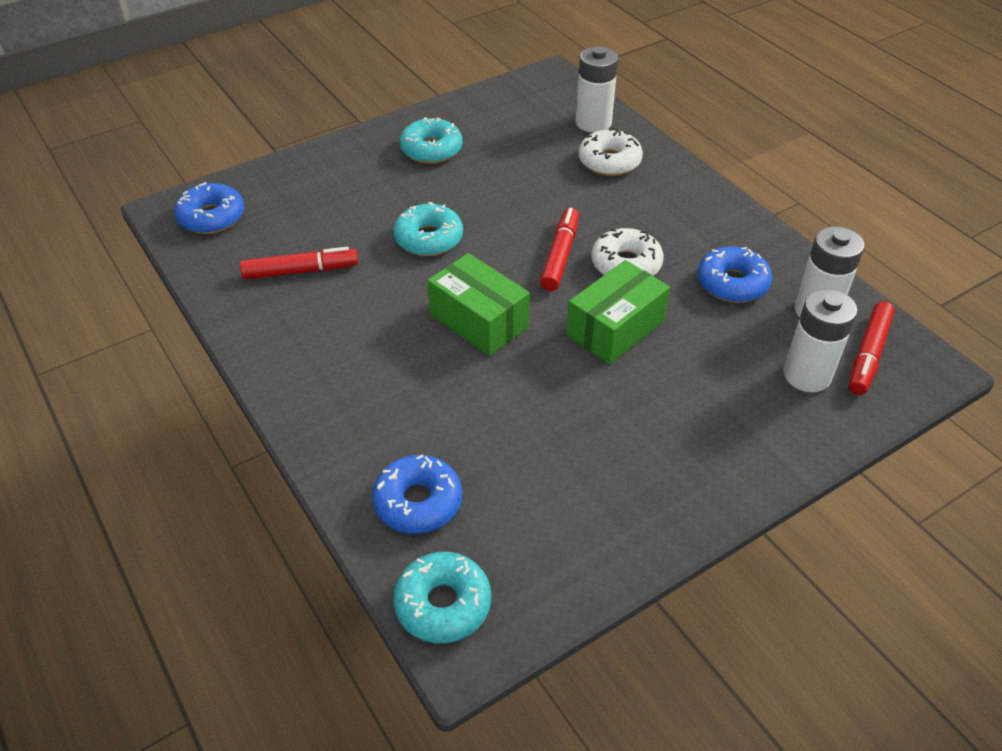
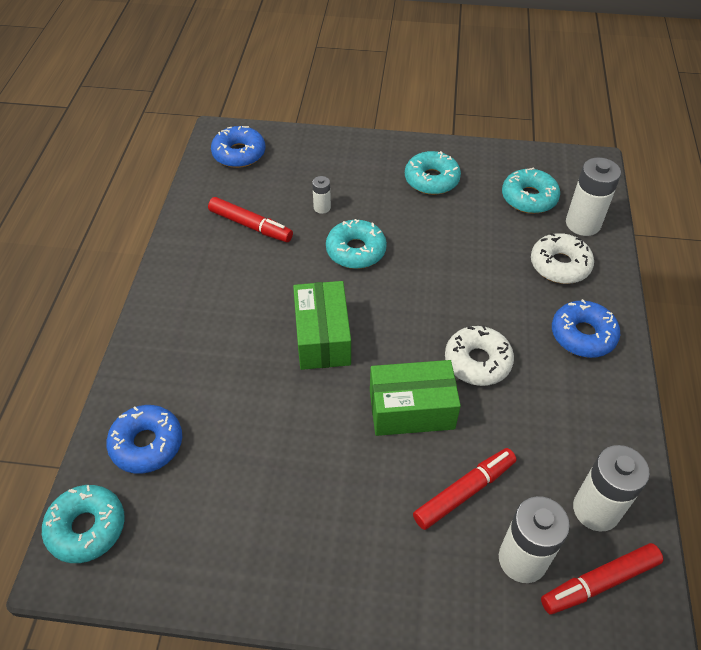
camera: 40 degrees right, 5 degrees up
red marker [540,208,579,291] -> red marker moved to [413,448,516,530]
blue donut [698,246,772,303] -> blue donut moved to [552,299,620,358]
none -> white battery [312,176,331,214]
none -> turquoise donut [502,167,560,214]

